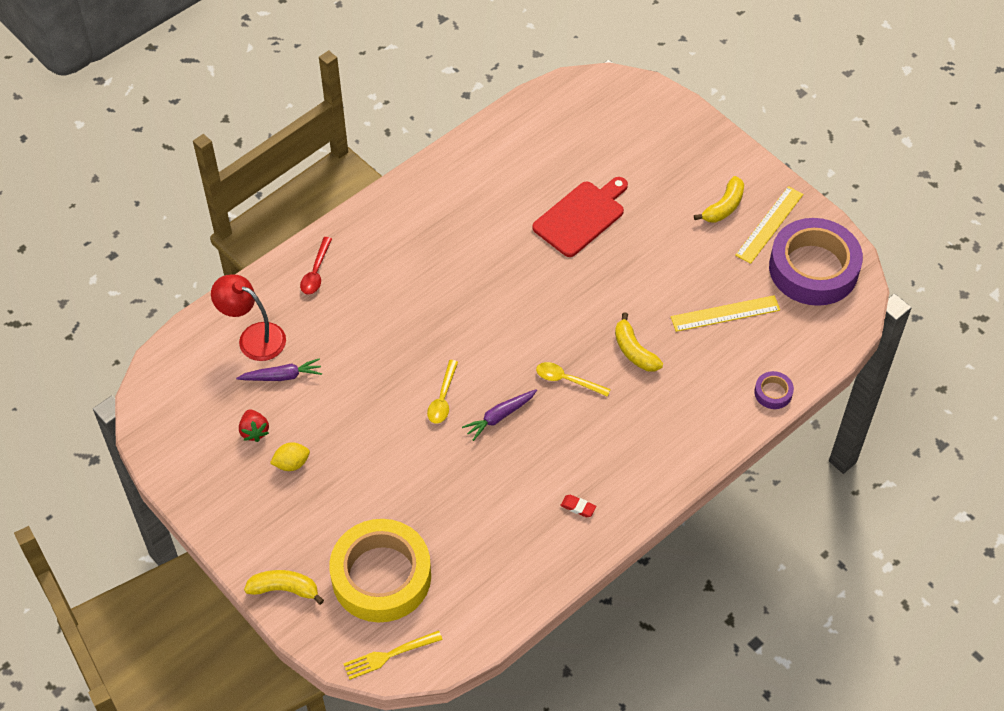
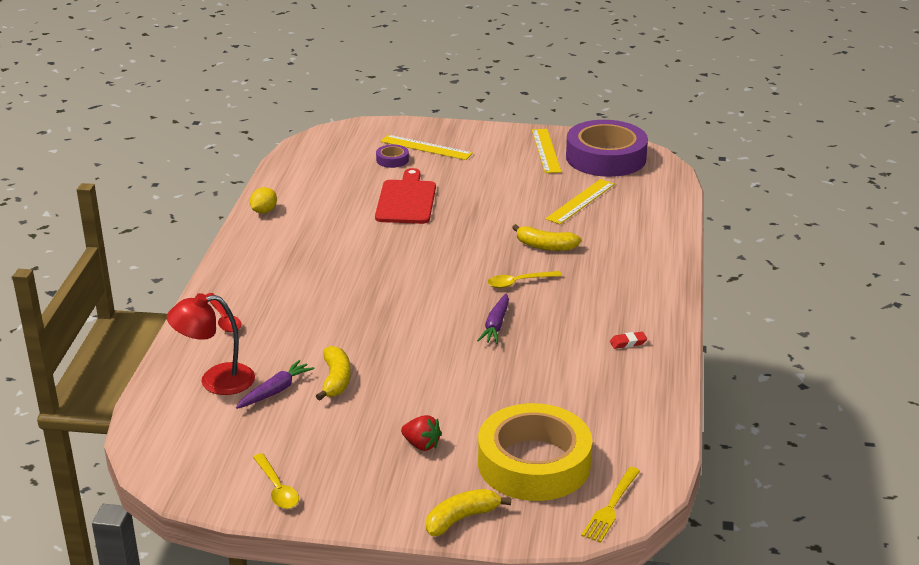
camera: 40 degrees left, 25 degrees down
red strawberry [239,409,269,442] -> red strawberry moved to [401,415,442,451]
yellow lemon [270,442,310,471] -> yellow lemon moved to [250,187,277,214]
yellow spoon [427,360,458,424] -> yellow spoon moved to [253,453,299,509]
yellow banana [694,176,744,223] -> yellow banana moved to [316,346,351,401]
purple tape [754,371,794,409] -> purple tape moved to [376,144,409,168]
none -> yellow ruler [381,135,473,160]

